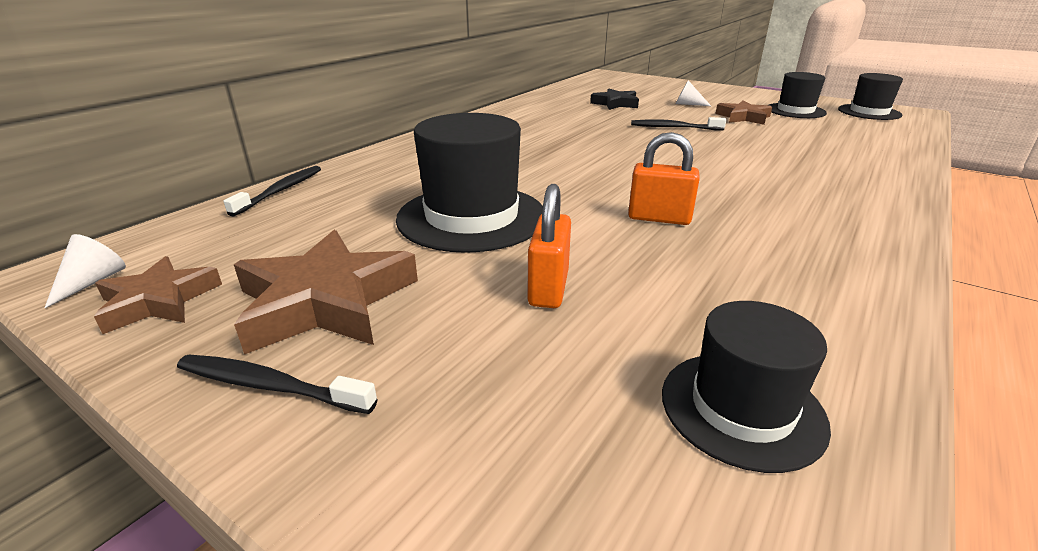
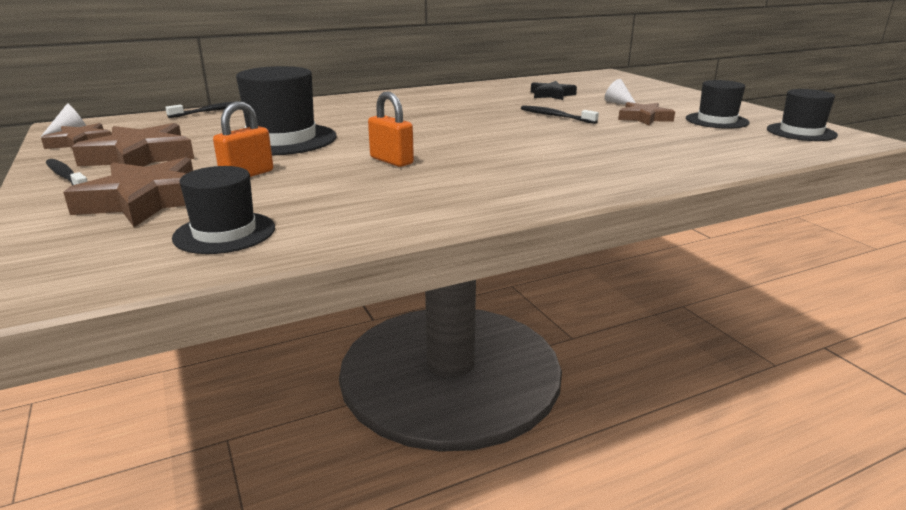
camera: 30 degrees right, 5 degrees down
none -> brown star [63,157,193,227]

